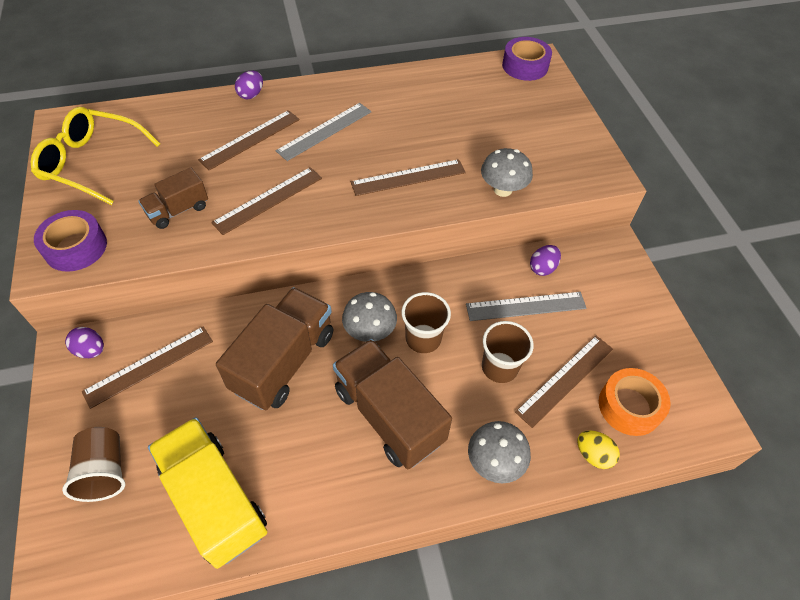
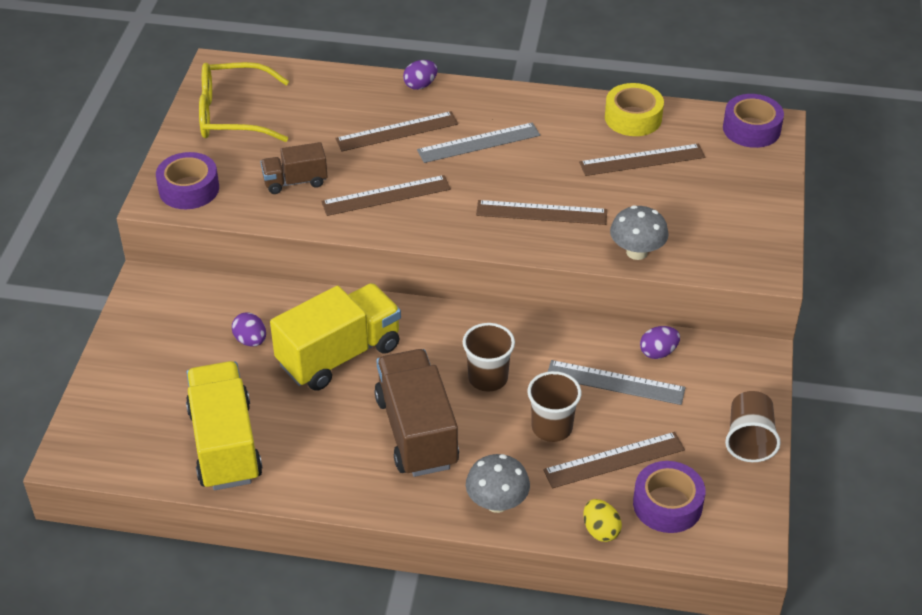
camera: 25 degrees right, 10 degrees down
yellow glasses [31,107,160,205] -> yellow glasses turned 45 degrees counterclockwise [199,62,289,142]
brown cup [62,427,125,502] -> brown cup moved to [725,391,781,462]
purple egg [65,327,104,358] -> purple egg moved to [232,312,266,346]
brown ruler [82,327,213,409] -> brown ruler moved to [579,144,705,176]
brown truck [216,287,333,410] -> yellow truck [270,283,401,391]
grey mushroom [342,292,397,342] -> none
orange tape [599,368,671,436] -> purple tape [633,461,705,533]
none -> yellow tape [605,83,664,136]

